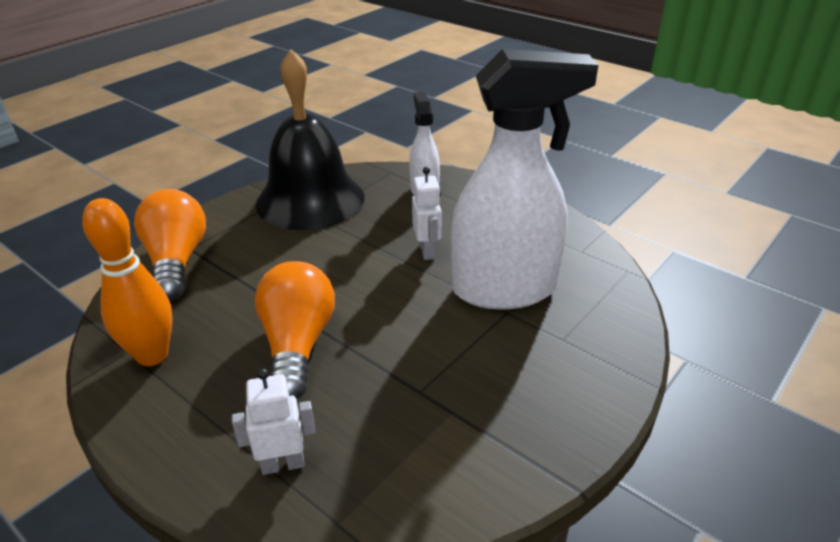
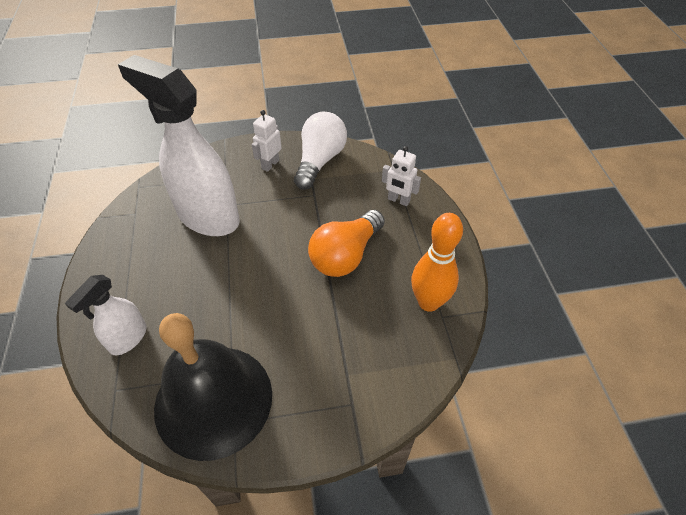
camera: 140 degrees left, 15 degrees up
orange light bulb [134,189,206,301] -> none
white robot [412,167,442,260] -> white robot moved to [252,110,282,172]
none -> white light bulb [294,112,347,190]

